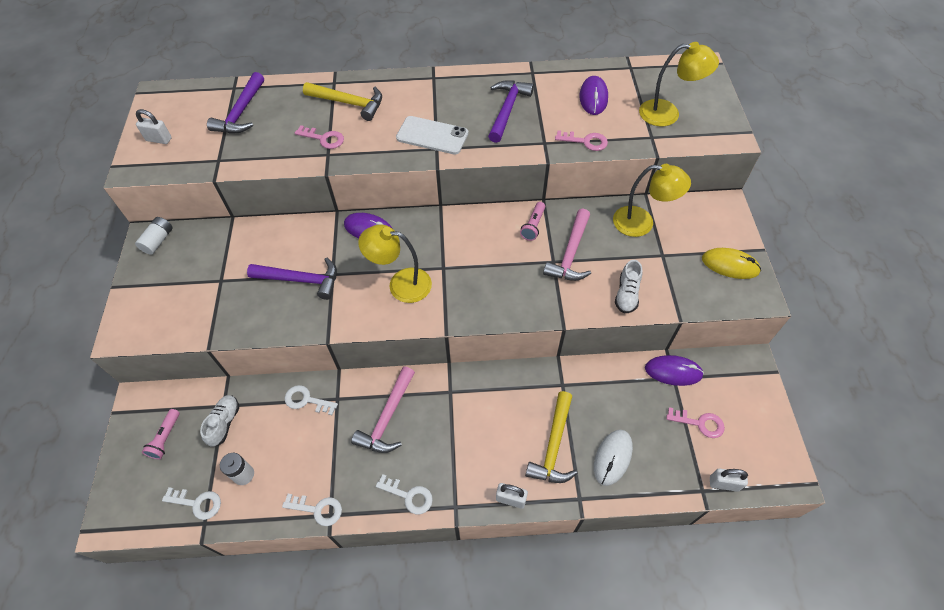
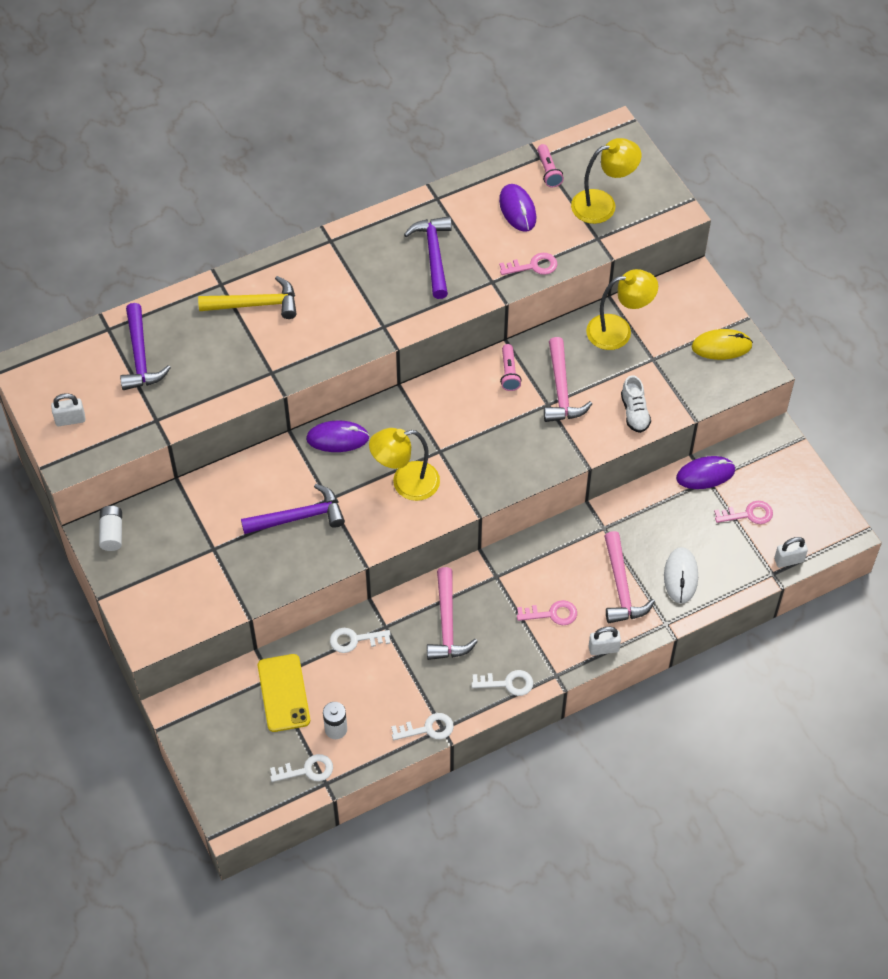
camera: 25 degrees left, 0 degrees up
pink flashlight [142,409,180,459] -> pink flashlight moved to [537,144,564,187]
white shoe [200,395,239,447] -> yellow phone [258,654,310,732]
pink key [295,125,344,149] -> pink key moved to [517,600,577,625]
white phone [396,116,468,154] -> none
yellow hammer [525,391,578,483] -> pink hammer [604,531,655,623]

